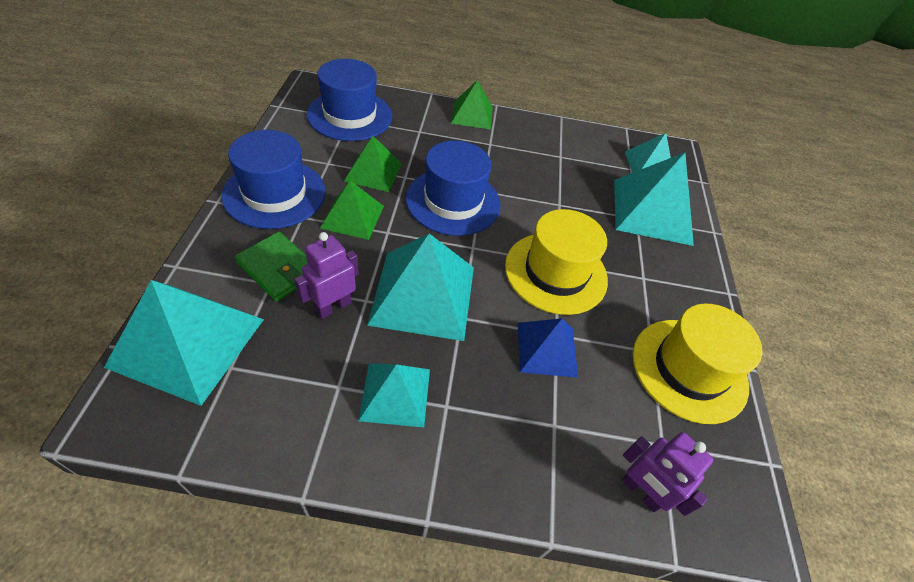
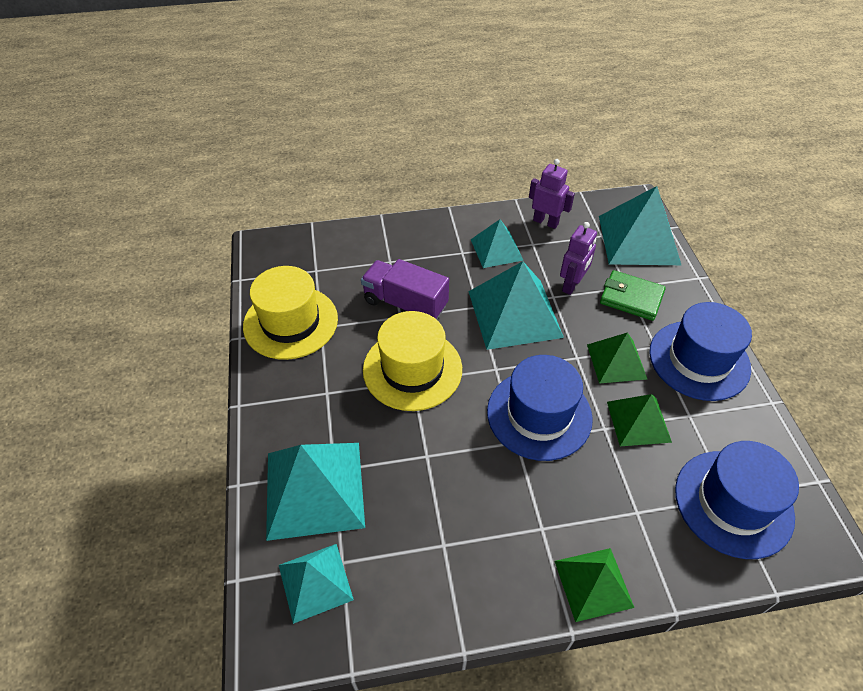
camera: 170 degrees right, 0 degrees up
blue pyramid [518,318,578,378] -> purple truck [361,259,449,320]
purple robot [622,432,713,516] -> purple robot moved to [529,159,575,229]

